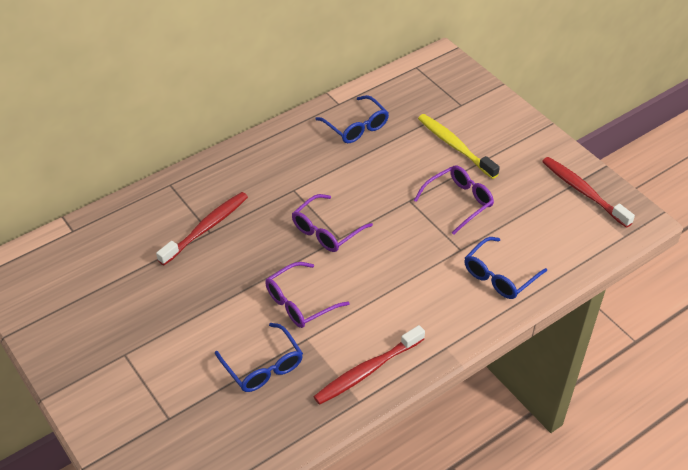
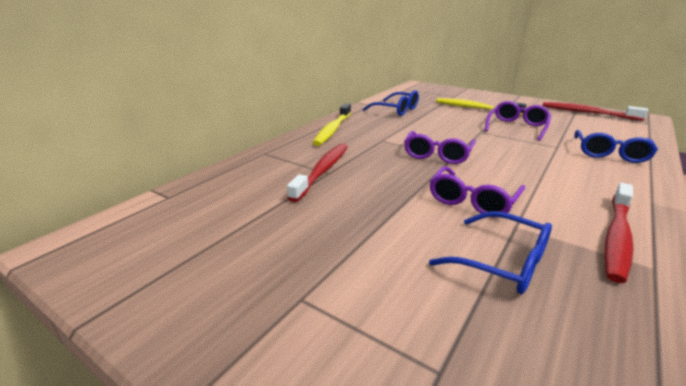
camera: 20 degrees left, 20 degrees down
none -> yellow toothbrush [313,103,351,146]

